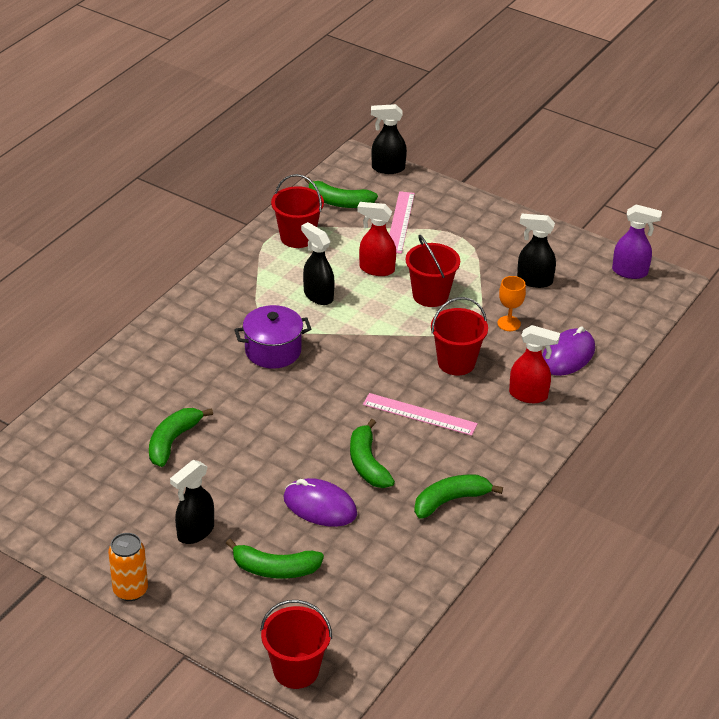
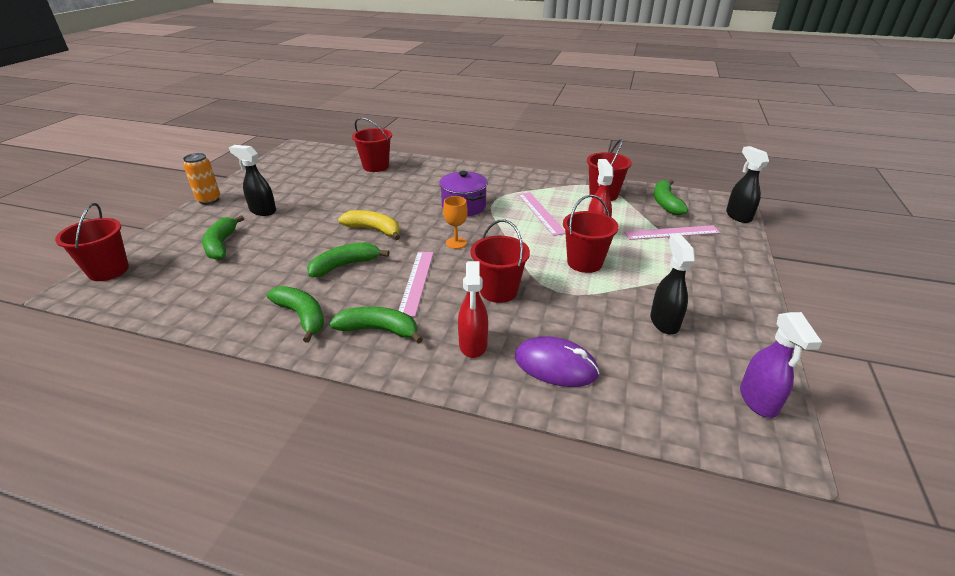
camera: 75 degrees right, 5 degrees down
green banana [149,408,213,467] -> green banana moved to [329,307,423,344]
purple mouse [284,478,357,527] -> none
black spray bottle [301,222,335,305] -> pink ruler [518,193,566,236]
orange goblet [497,276,526,331] -> orange goblet moved to [443,196,468,249]
none -> yellow banana [338,210,400,240]
none -> red bucket [352,117,392,172]

